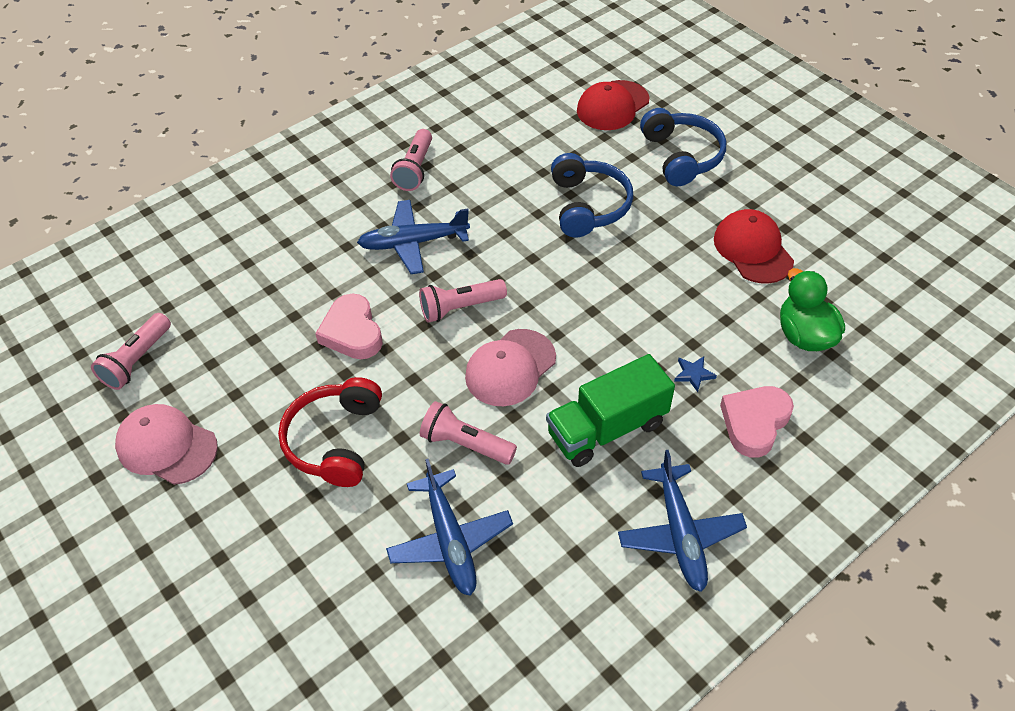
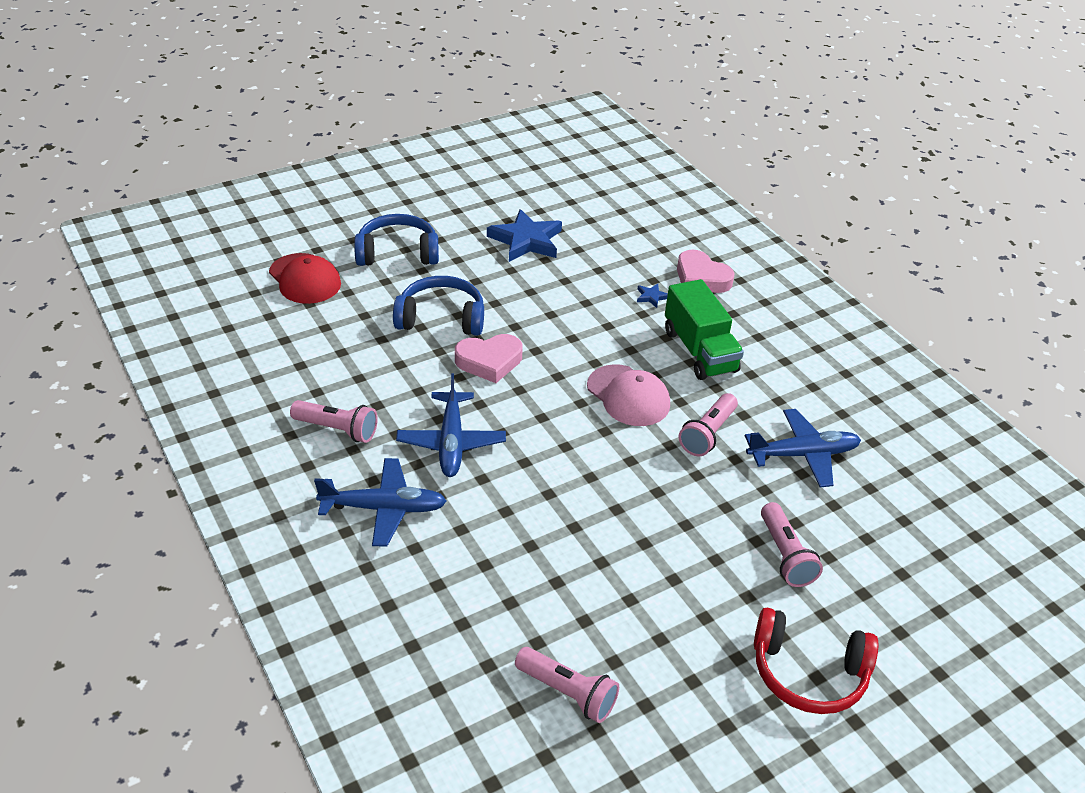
camera: 85 degrees left, 10 degrees down
pink cap [115,404,218,485] -> none
red headphones [278,377,382,487] -> red headphones moved to [754,608,879,714]
pink heart [315,294,383,359] -> pink heart moved to [455,334,523,383]
pink flashlight [419,279,507,323] -> pink flashlight moved to [761,502,823,587]
blue plane [618,450,747,592] -> blue plane moved to [314,458,447,547]
red cap [714,209,794,284] -> blue star [487,209,562,262]
green duck [780,268,845,351] -> none

